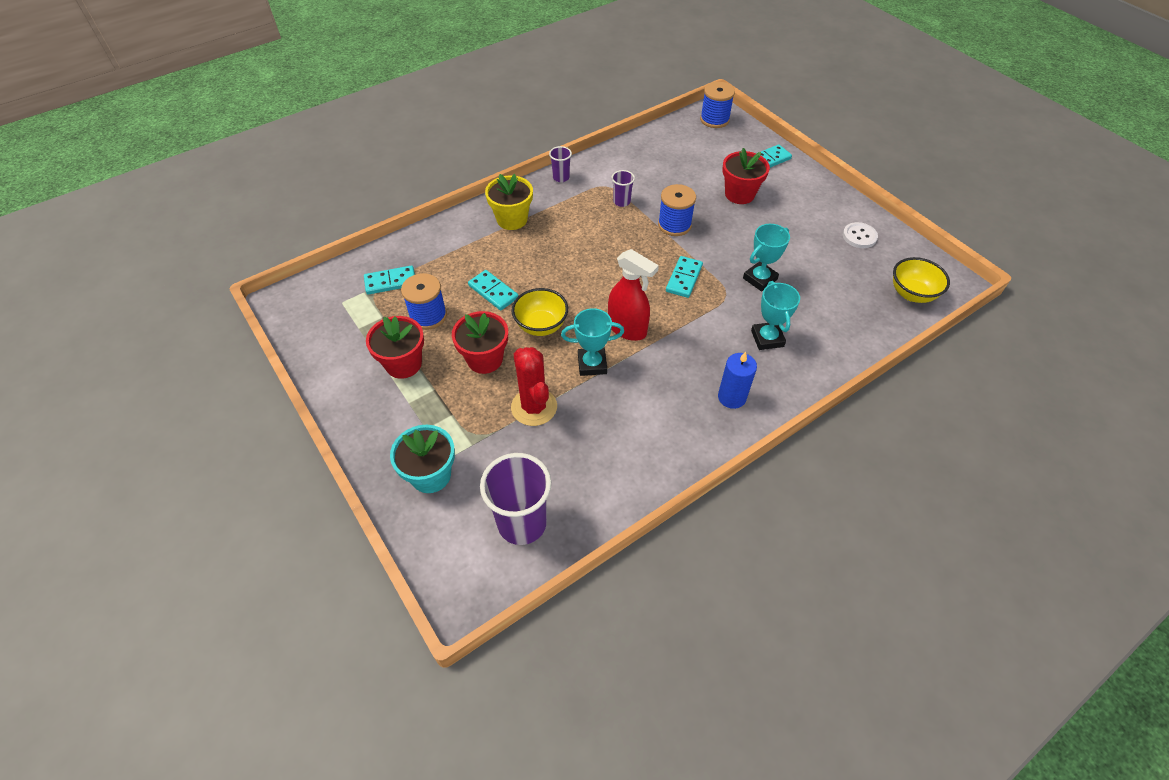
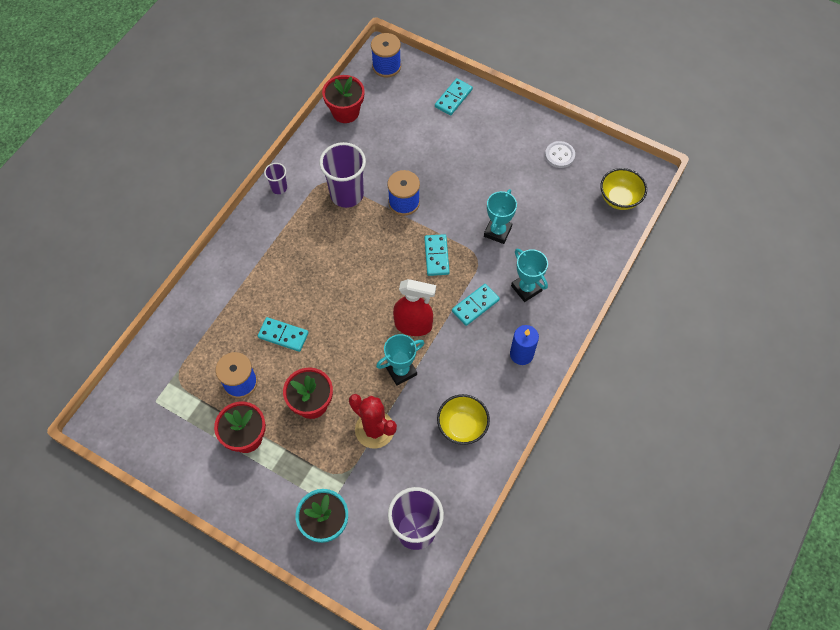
camera: 25 degrees left, 10 degrees up
turquoise domino [364,266,415,295] -> turquoise domino moved to [452,284,500,326]
yellow flower pot [485,174,533,230] -> none
yellow bowl [512,288,568,336] -> yellow bowl moved to [437,394,490,445]
purple cup [611,170,635,207] -> purple cup [319,142,366,208], size x2.02
red flower pot [722,148,770,204] -> red flower pot moved to [322,75,365,123]

